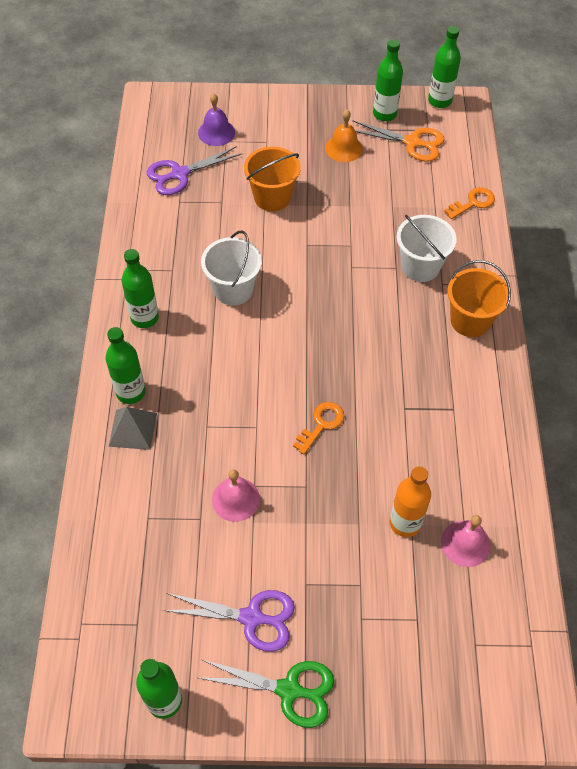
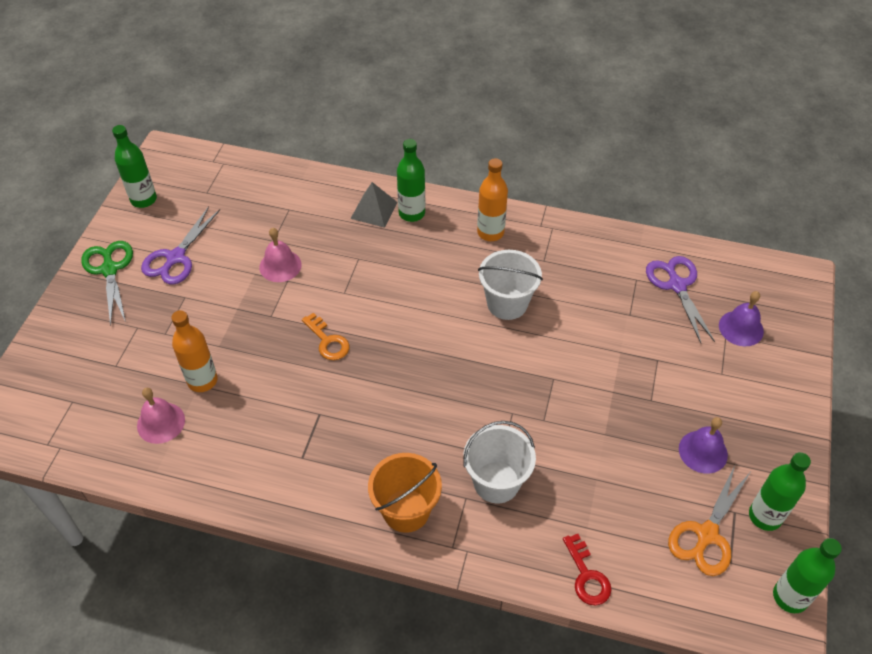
camera: 105 degrees right, 5 degrees down
green bottle [122,249,159,328] -> orange bottle [477,158,508,241]
green scissors [199,660,334,728] -> green scissors turned 135 degrees clockwise [81,241,133,326]
orange bucket [244,147,301,212] -> none
orange bell [325,110,363,162] -> purple bell [679,417,728,474]
orange key [444,187,495,219] -> red key [563,534,612,605]

